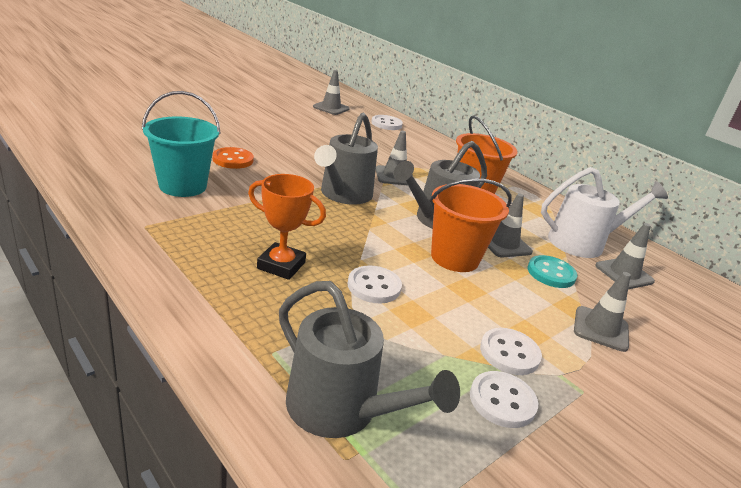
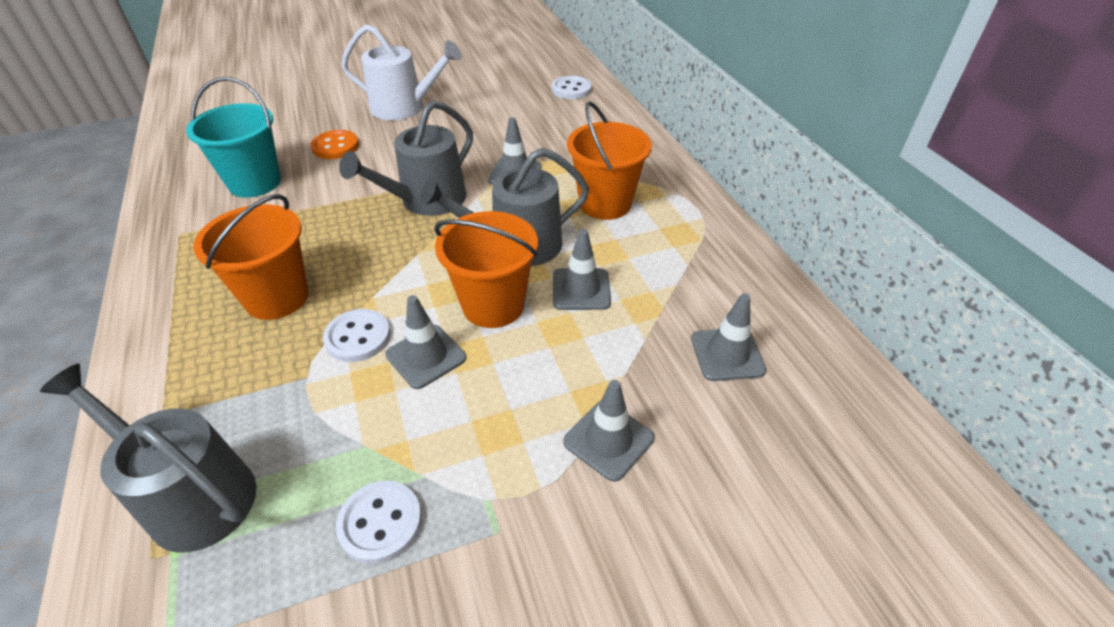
camera: 25 degrees right, 15 degrees up
orange trophy [248,174,326,280] -> orange bucket [193,194,309,320]
grey watering can [279,281,460,438] -> grey watering can turned 150 degrees clockwise [40,364,257,553]
grey traffic cone [313,70,350,115] -> grey traffic cone moved to [385,295,466,389]
white button [480,328,542,375] -> none
turquoise button [528,255,577,288] -> none
white watering can [541,167,668,258] -> white watering can moved to [341,24,462,120]

